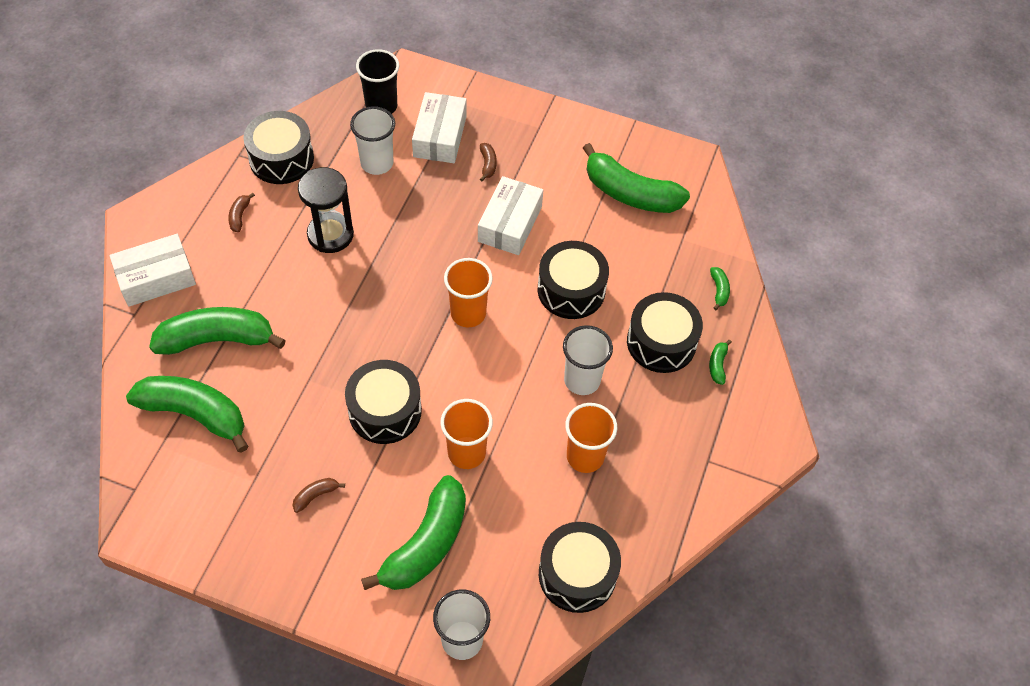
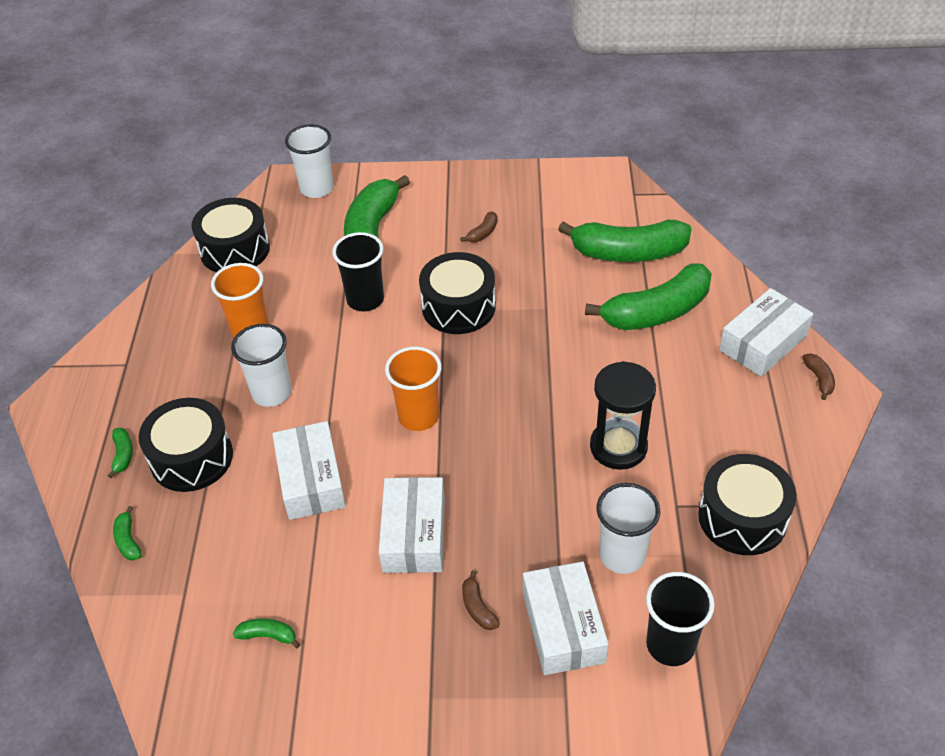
camera: 165 degrees right, 10 degrees down
brown banana [228,193,255,232] -> brown banana moved to [802,353,835,400]
orange cup [440,399,493,469] -> black cup [332,232,384,311]
black drum [538,241,609,319] -> white box [272,421,346,520]
green banana [583,143,690,213] -> green banana [233,618,300,648], size x0.40

